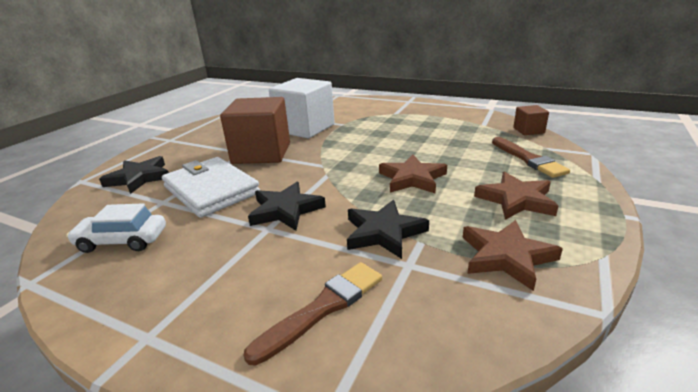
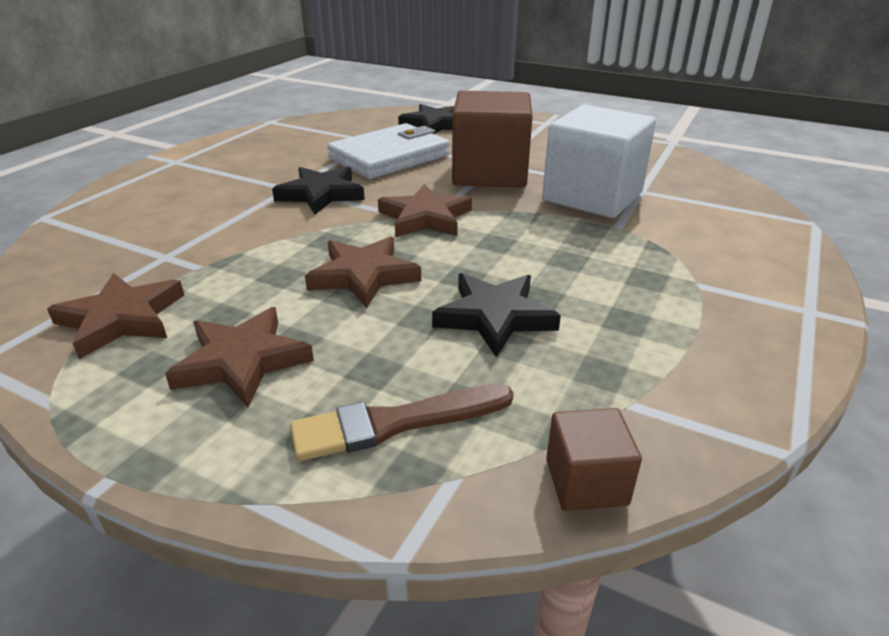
camera: 90 degrees right, 5 degrees up
white car [66,203,166,253] -> none
brown brush [243,262,382,366] -> none
black star [347,200,429,259] -> black star moved to [432,273,561,357]
none -> brown star [378,184,472,237]

